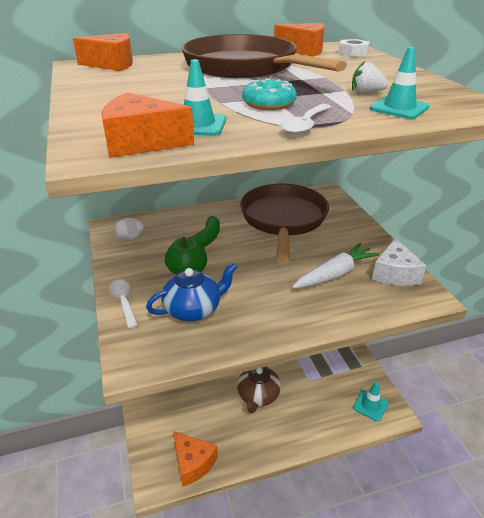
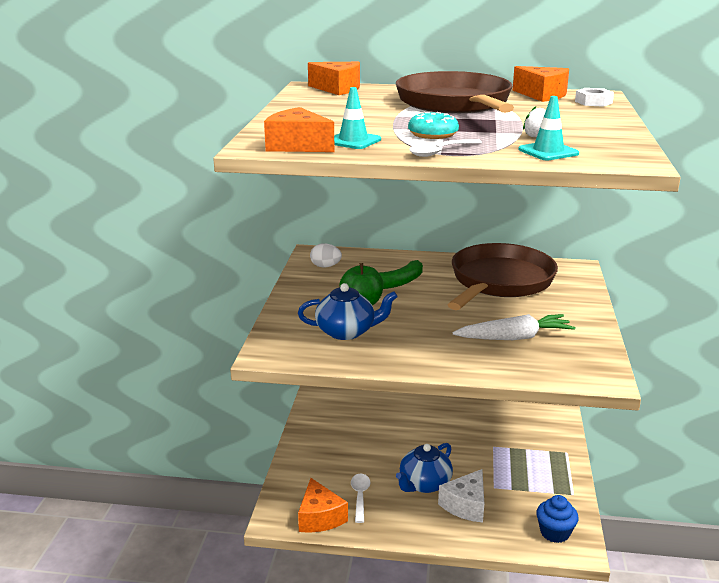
camera: 25 degrees right, 10 degrees down
white spoon [109,280,138,329] -> white spoon moved to [351,474,371,523]
brown teapot [237,366,281,413] -> blue teapot [396,443,453,493]
turquoise traffic cone [353,382,389,421] -> blue cupcake [536,495,579,543]
white cheese [372,238,426,286] -> white cheese moved to [438,469,484,523]

